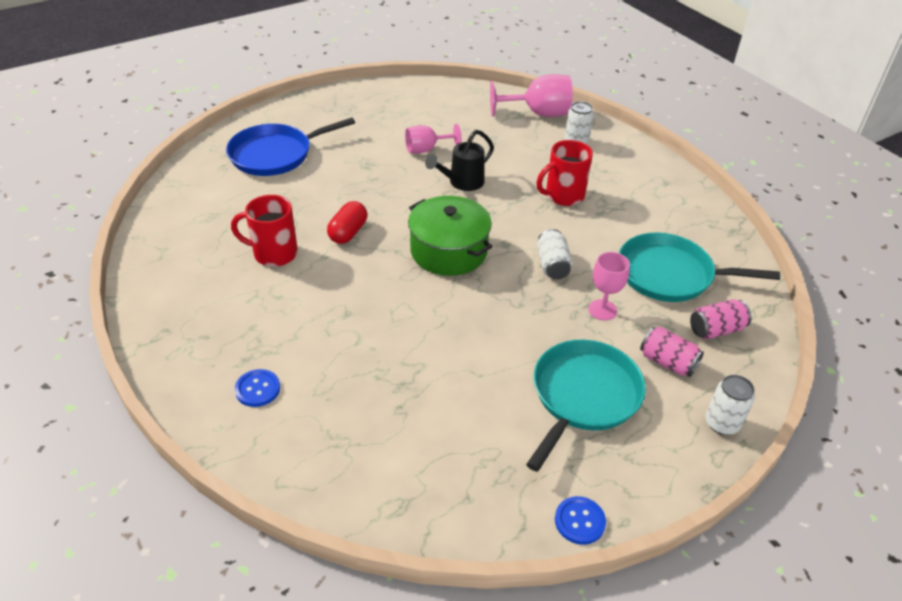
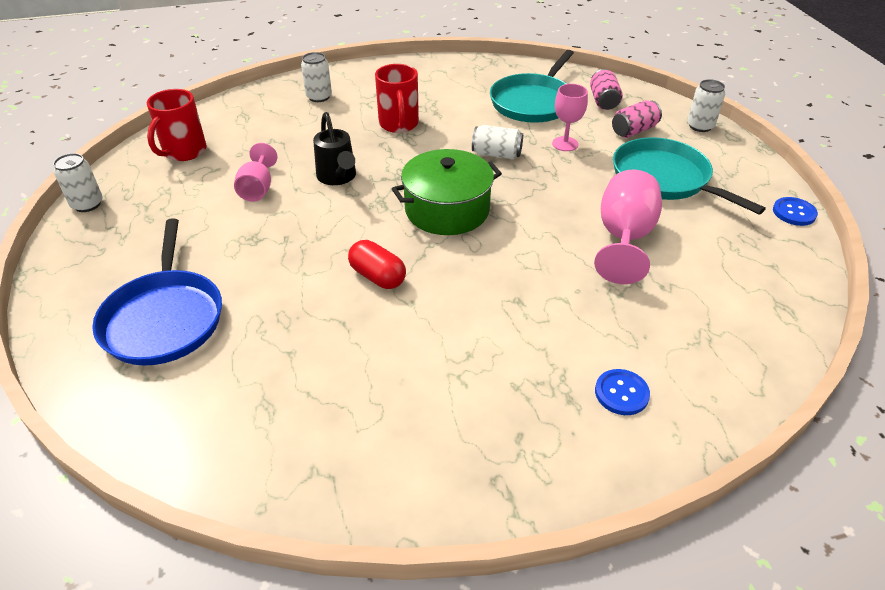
camera: 70 degrees left, 0 degrees up
red mug [231,195,298,267] -> red mug moved to [147,89,207,161]
pink goblet [490,74,573,117] -> pink goblet moved to [594,170,662,284]
none -> white can [53,153,103,212]

